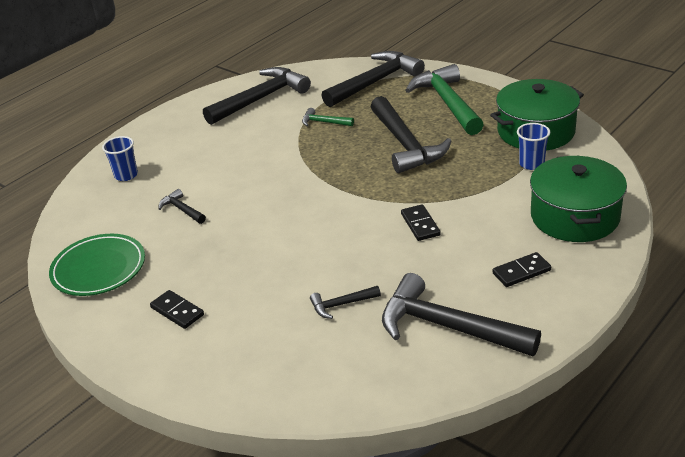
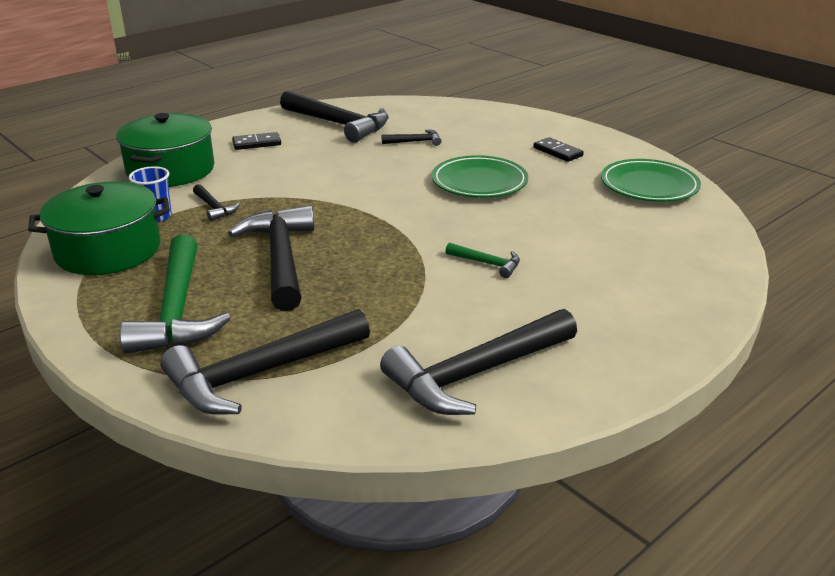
camera: 175 degrees left, 5 degrees down
blue cup [102,136,138,181] -> none
black hammer [159,189,206,224] -> black hammer moved to [193,184,240,221]
green hammer [302,108,354,127] -> green hammer moved to [446,243,520,278]
black domino [401,204,441,241] -> none
none -> green plate [432,155,528,198]

